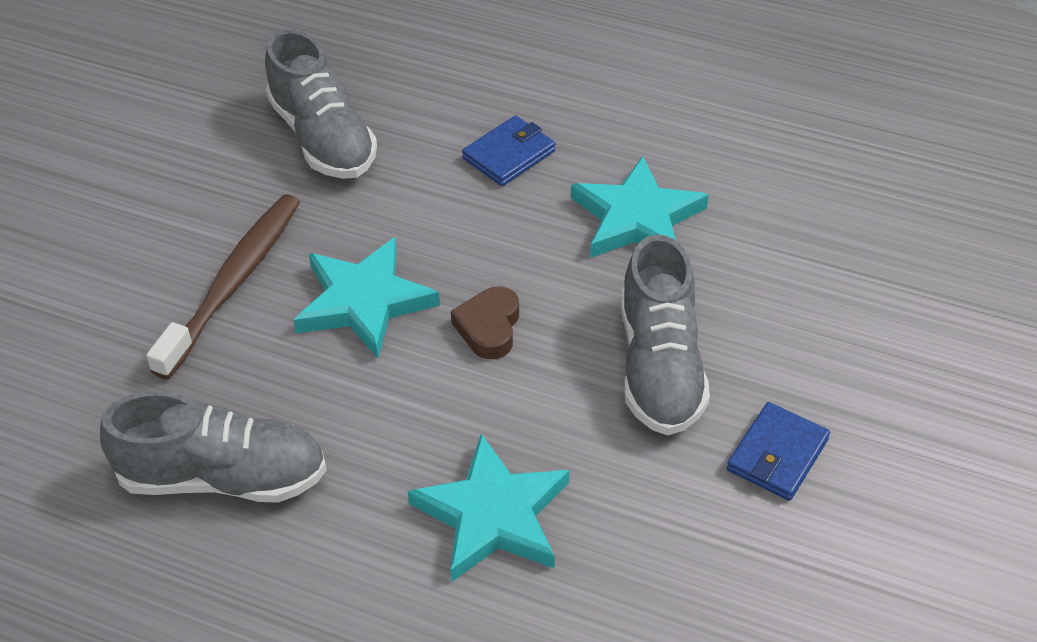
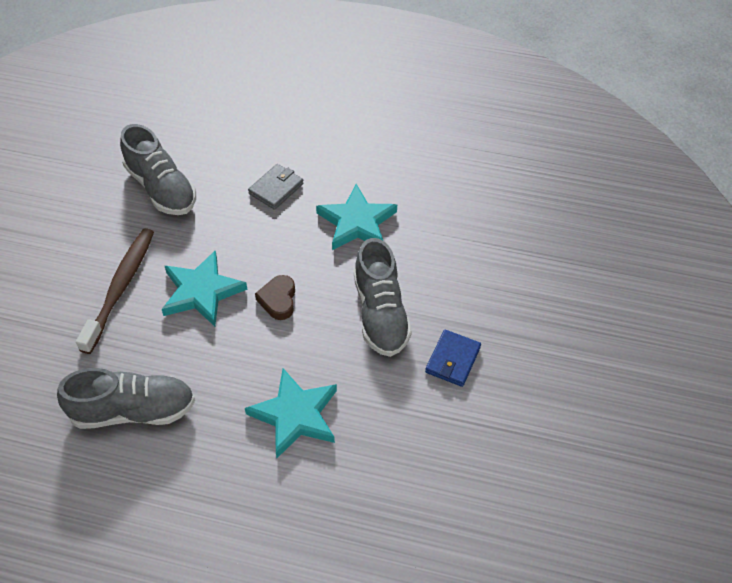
camera: 10 degrees left, 5 degrees up
blue wallet [462,115,555,186] -> grey wallet [248,164,304,210]

